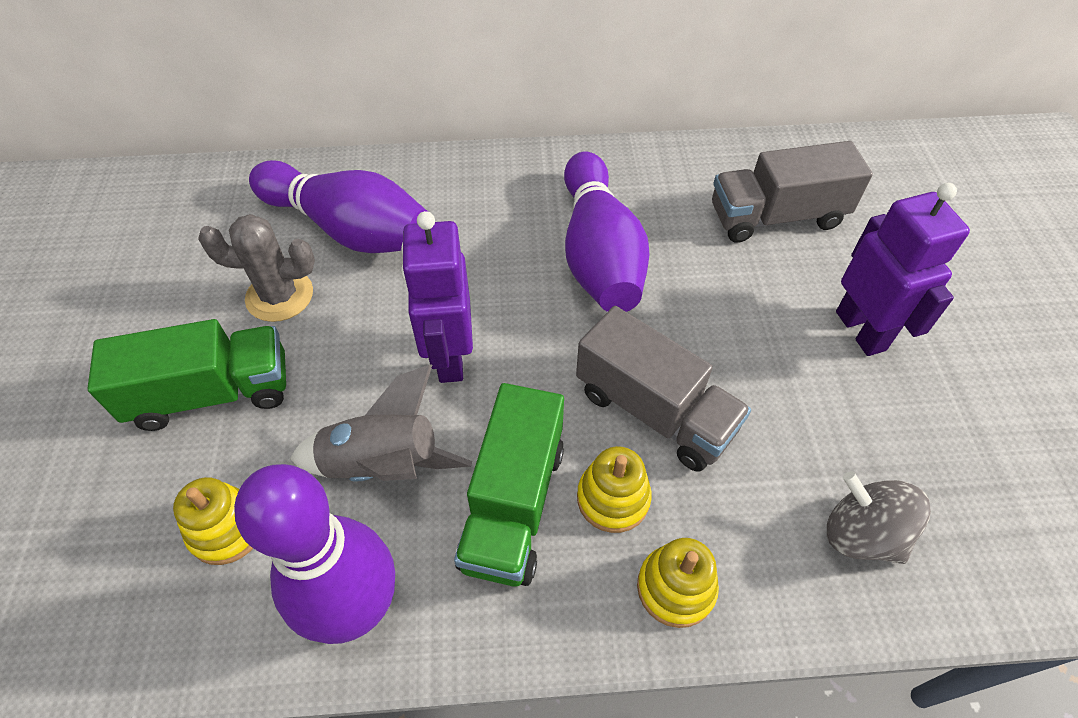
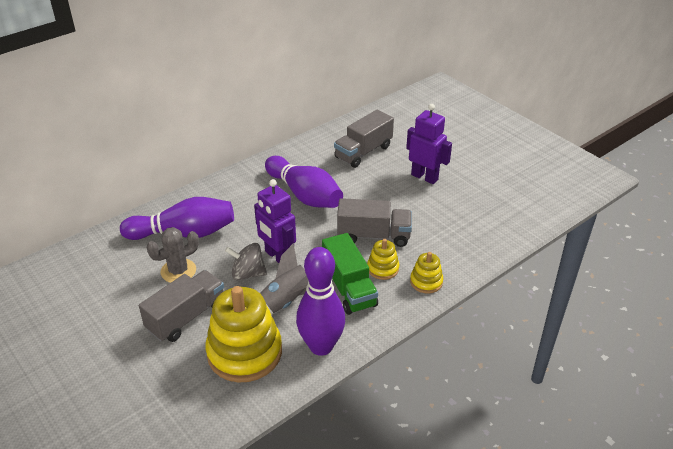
camera: 35 degrees left, 15 degrees down
green truck [87,319,286,431] -> grey truck [139,270,224,342]
yellow stacking toy [173,477,253,565] -> yellow stacking toy [205,286,282,383], size x2.09
grey spinning top [827,471,931,564] -> grey spinning top moved to [225,243,267,281]

